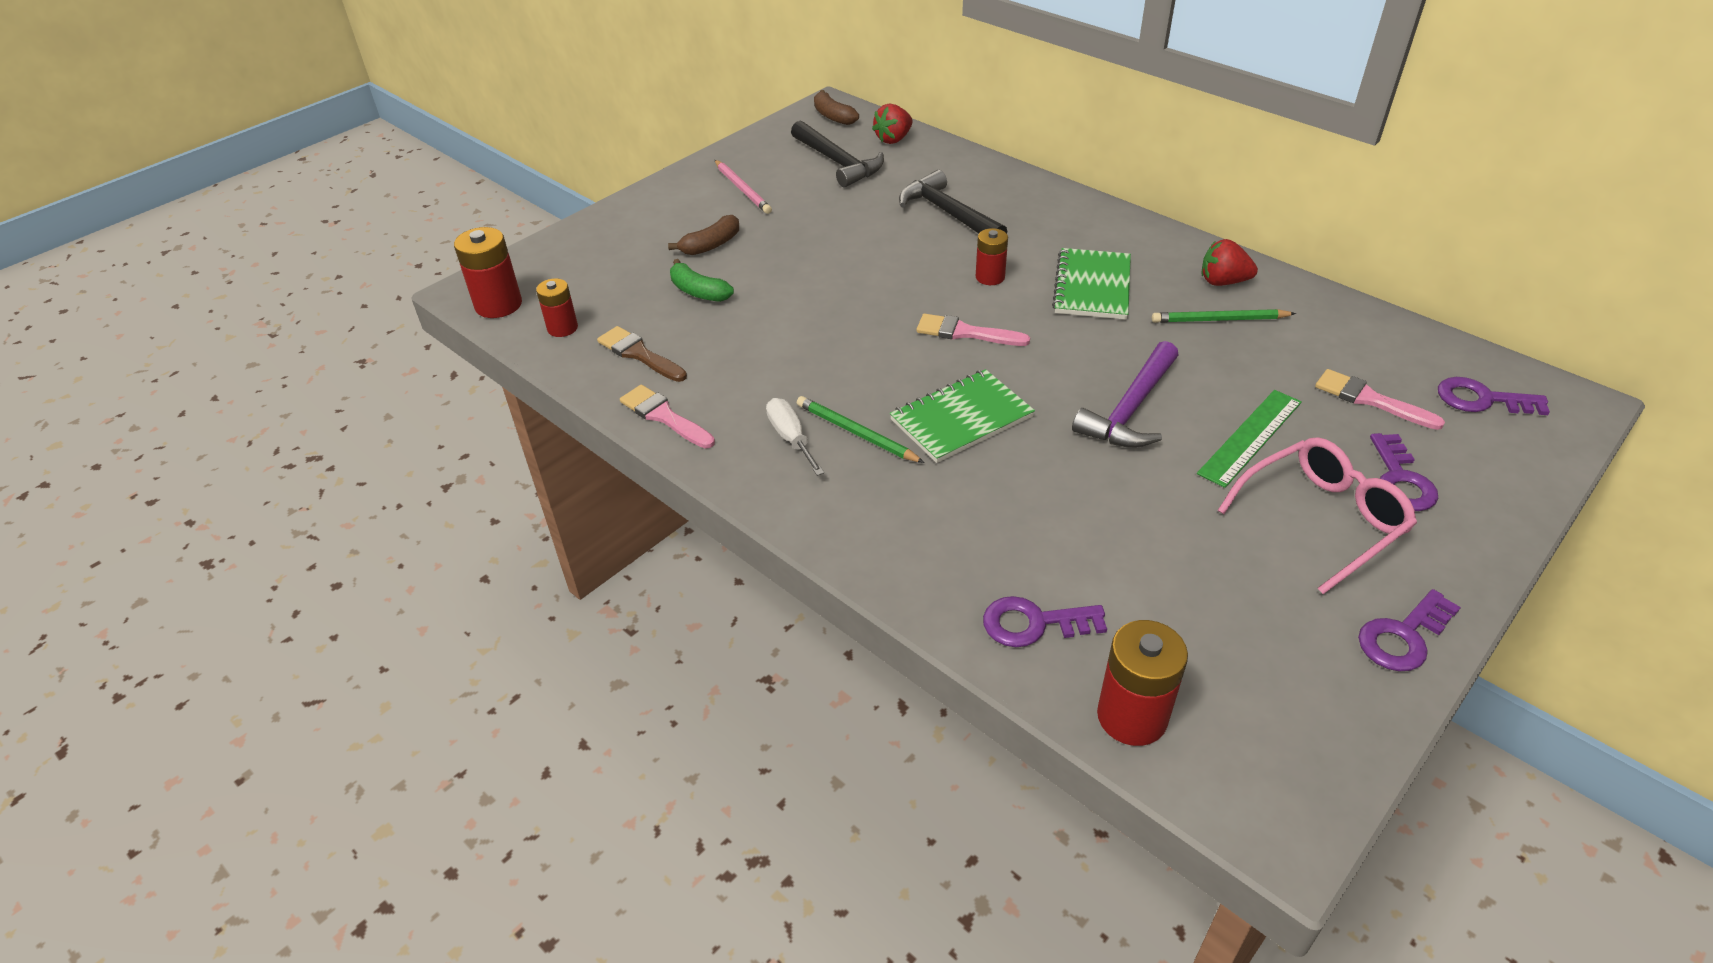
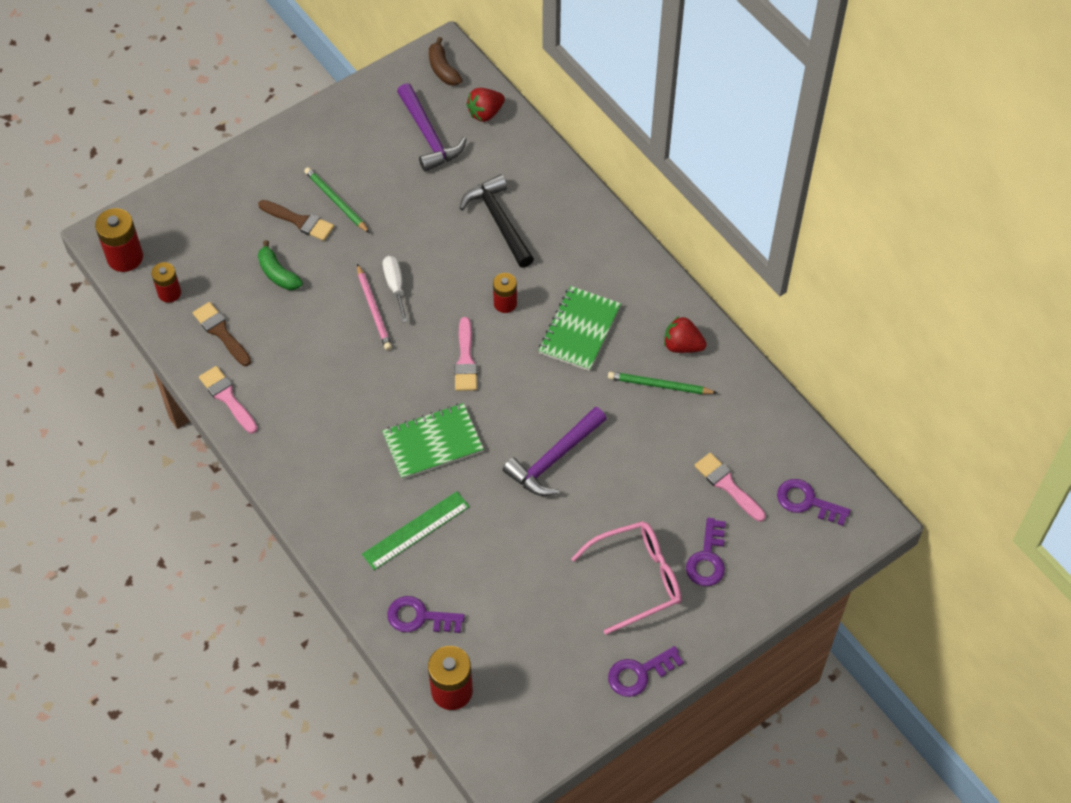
camera: 10 degrees right, 15 degrees up
brown banana [668,215,739,255] -> brown brush [258,200,334,241]
pink pencil [715,160,772,214] -> pink pencil moved to [357,264,392,350]
white screwdriver [766,398,824,476] -> white screwdriver moved to [383,256,408,323]
black hammer [791,121,884,187] -> purple hammer [397,83,467,172]
green pencil [797,396,925,463] -> green pencil moved to [304,167,370,233]
pink brush [916,314,1030,346] -> pink brush turned 120 degrees counterclockwise [454,317,477,391]
green ruler [1197,390,1302,488] -> green ruler moved to [362,491,470,570]

